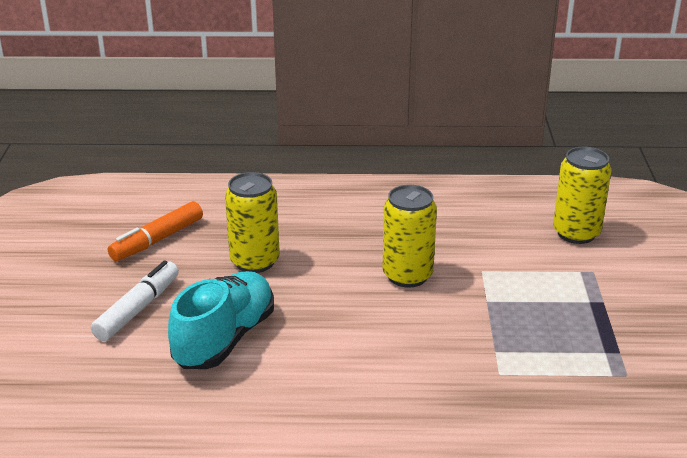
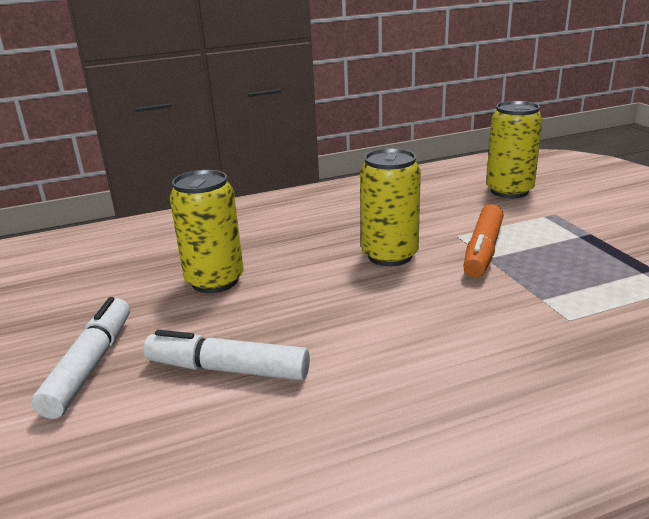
camera: 20 degrees left, 5 degrees down
orange marker [108,201,203,261] -> orange marker moved to [463,204,504,277]
turquoise shoe [168,271,274,369] -> white marker [143,330,310,380]

